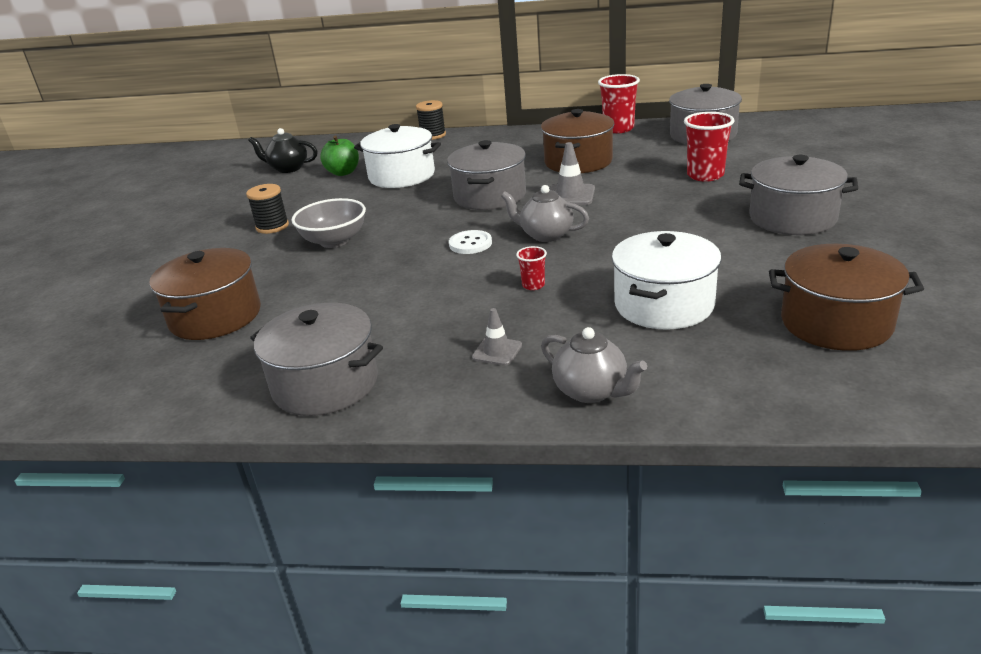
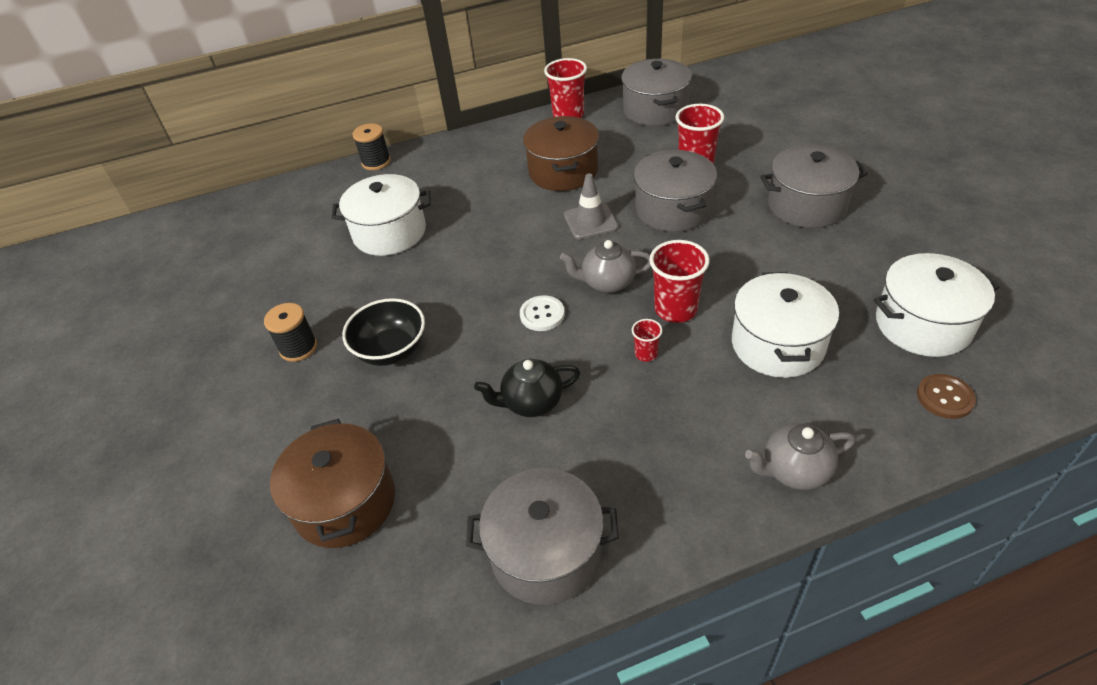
camera: 25 degrees left, 15 degrees up
black teapot [248,128,318,173] -> black teapot moved to [474,359,580,417]
grey bowl [292,198,366,248] -> black bowl [342,298,425,366]
green apple [320,135,359,176] -> none
grey pot [447,140,526,210] -> grey pot moved to [634,150,717,232]
grey traffic cone [472,308,522,366] -> none
grey teapot [541,327,647,403] -> grey teapot turned 150 degrees clockwise [745,423,855,490]
brown pot [769,244,924,351] -> white pot [874,253,999,357]
none -> red cup [649,240,710,323]
none -> brown button [917,374,976,419]

